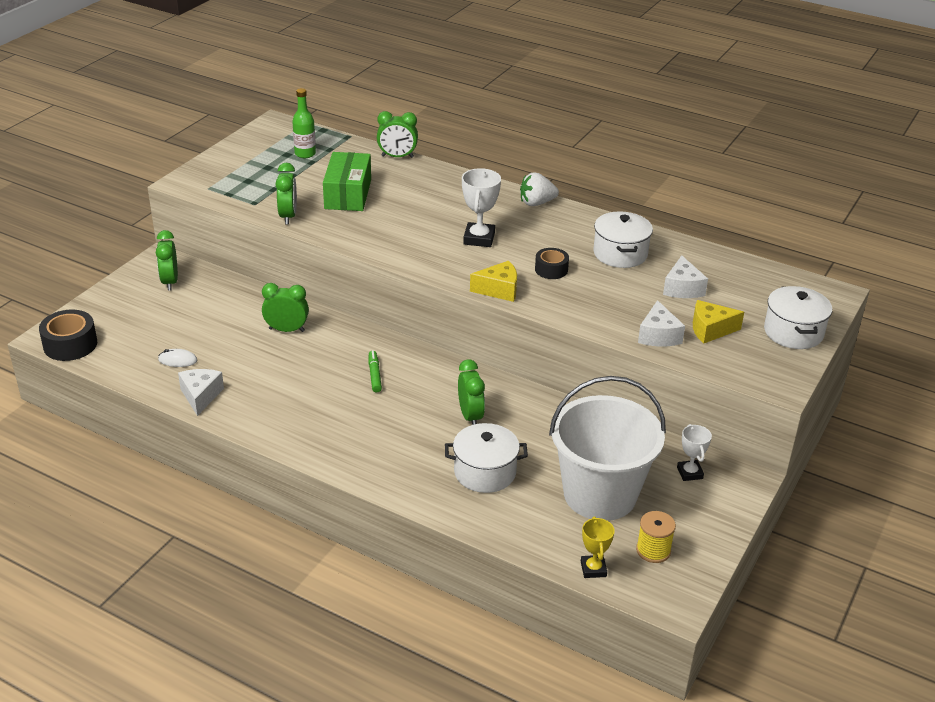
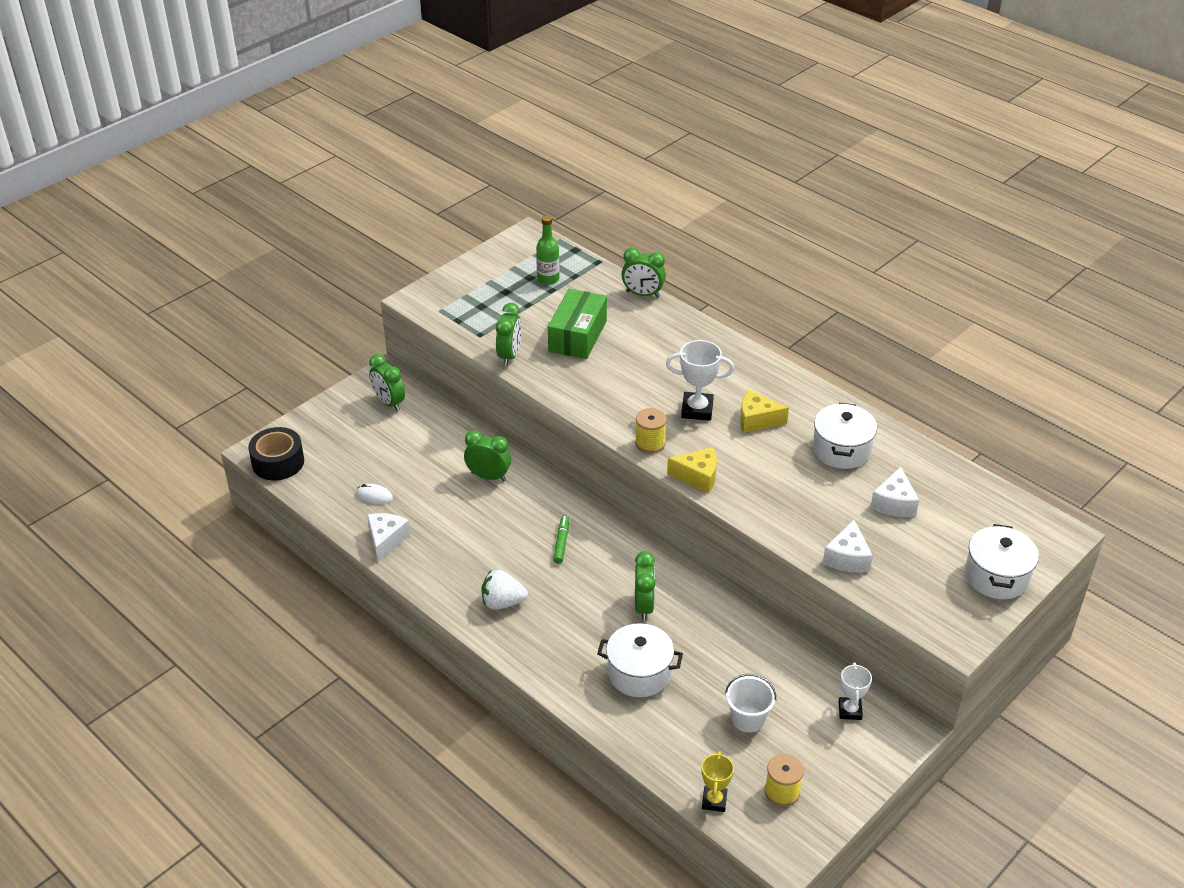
camera: 15 degrees right, 5 degrees up
green clock [156,230,178,291] -> green clock turned 45 degrees counterclockwise [369,354,405,411]
white trophy [462,168,501,247] -> white trophy turned 75 degrees clockwise [666,340,735,421]
white strawberry [520,172,559,206] -> white strawberry moved to [481,570,528,610]
black tape [535,248,569,279] -> none
white bucket [549,376,666,521] -> white bucket [725,674,776,733], size x0.44
yellow cheese [693,300,744,344] -> yellow cheese moved to [740,390,789,433]
none -> yellow spool [635,408,667,453]

